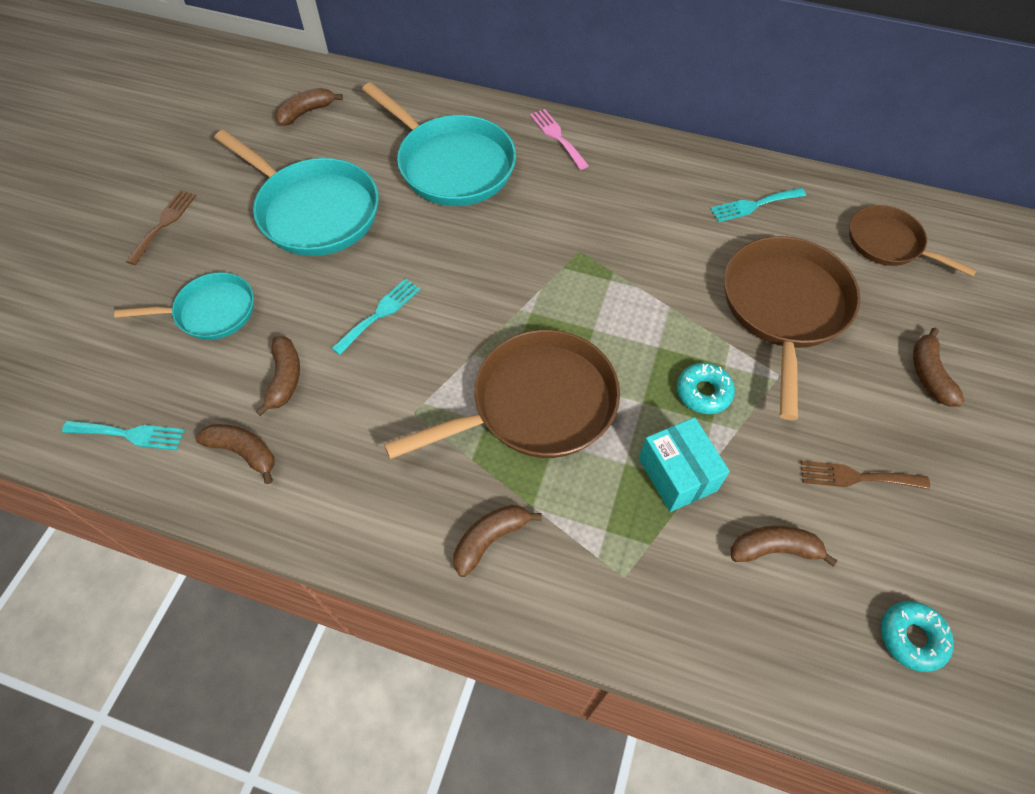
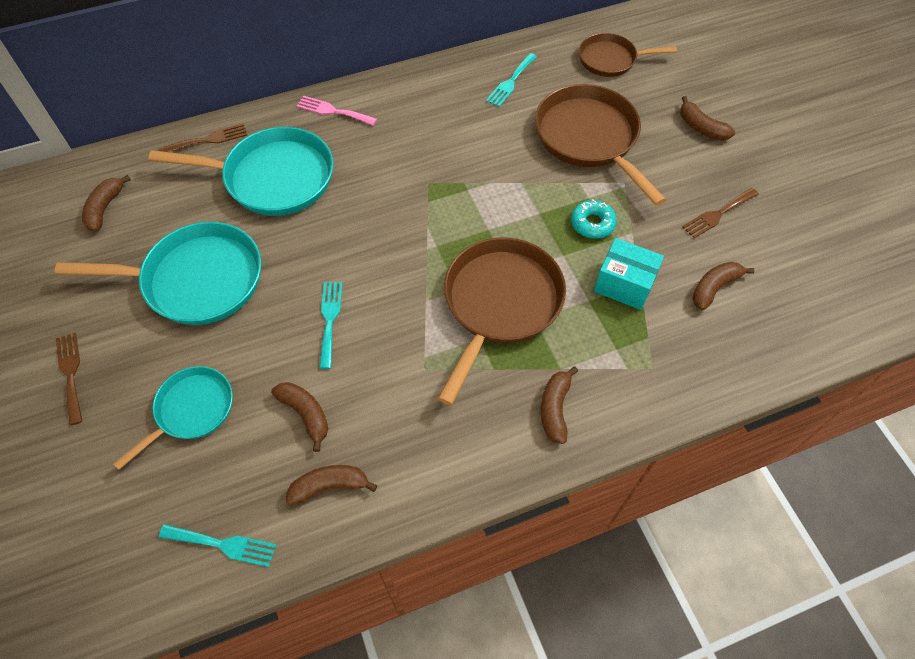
camera: 40 degrees left, 0 degrees up
turquoise fork [62,420,185,450] -> turquoise fork turned 45 degrees clockwise [159,524,277,567]
turquoise donut [881,601,954,672] -> none
none -> brown fork [159,123,247,152]

